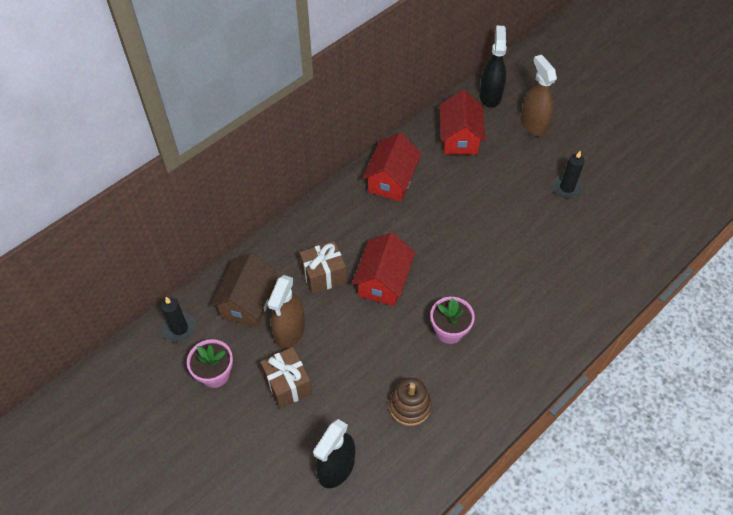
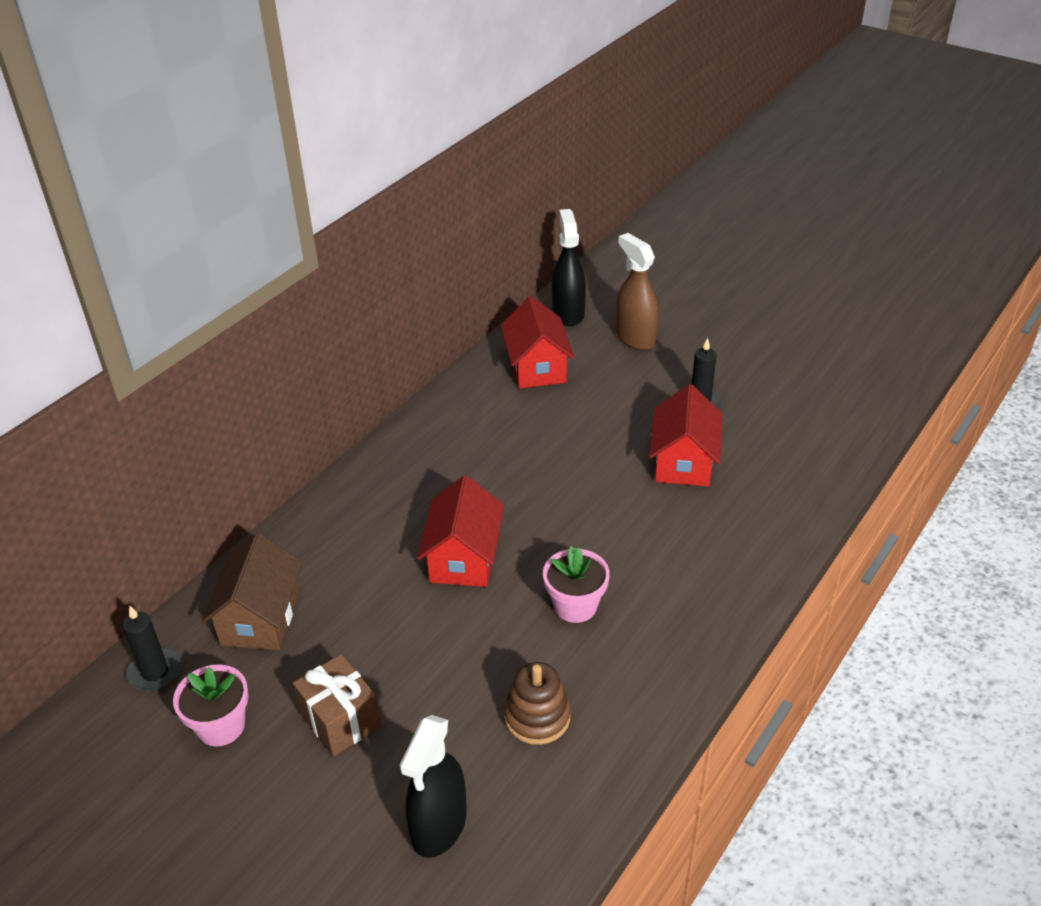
camera: 10 degrees left, 15 degrees down
brown spray bottle [267,275,305,349] -> none
brown gift [299,241,347,294] -> none
red house [363,132,422,202] -> red house moved to [649,384,722,487]

